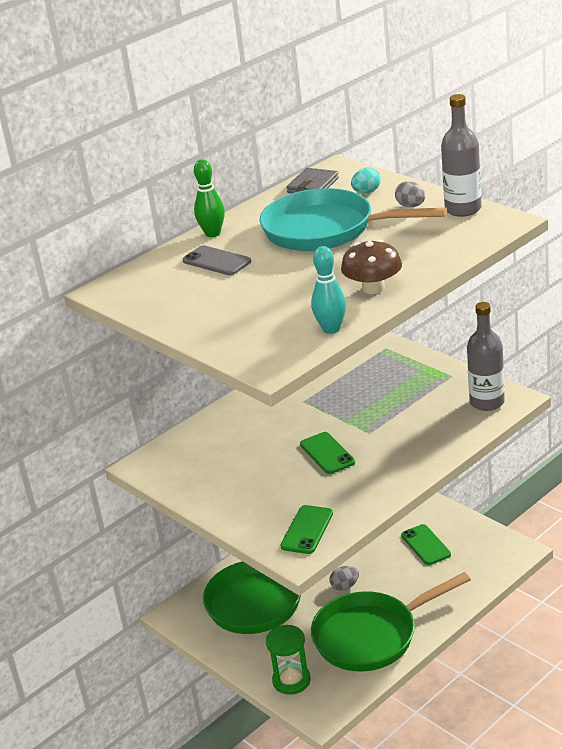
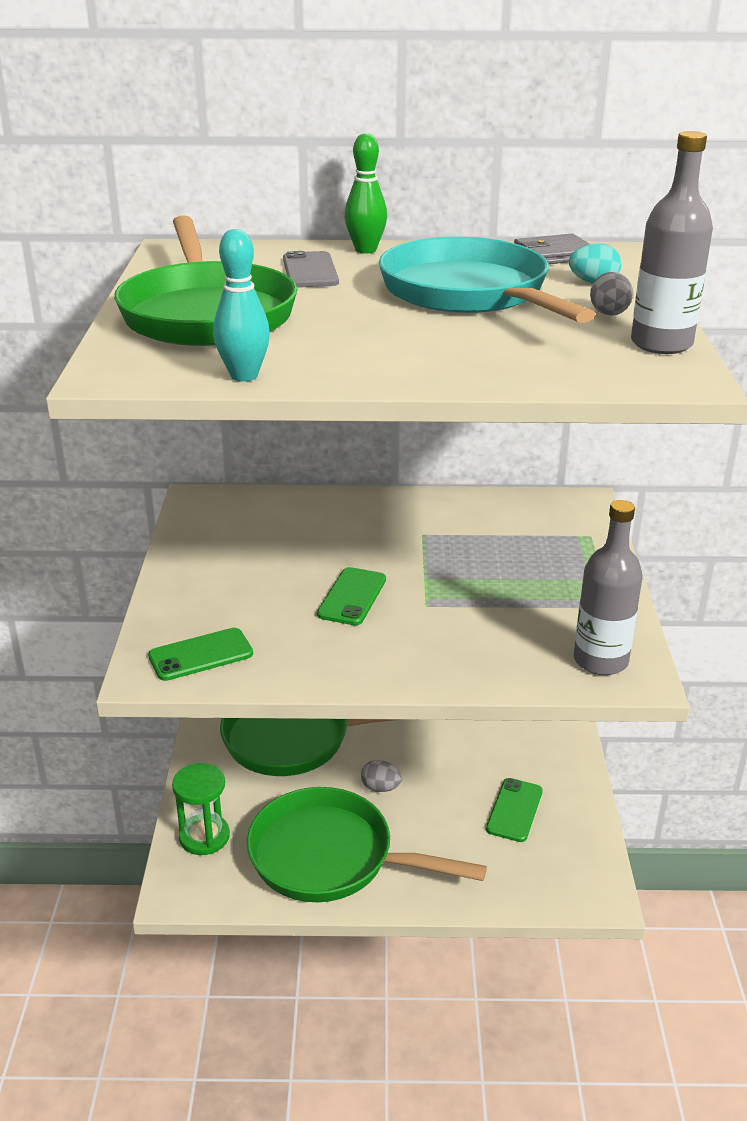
camera: 40 degrees right, 0 degrees up
brown mushroom [341,240,402,294] -> none
none -> green pan [114,215,297,346]

